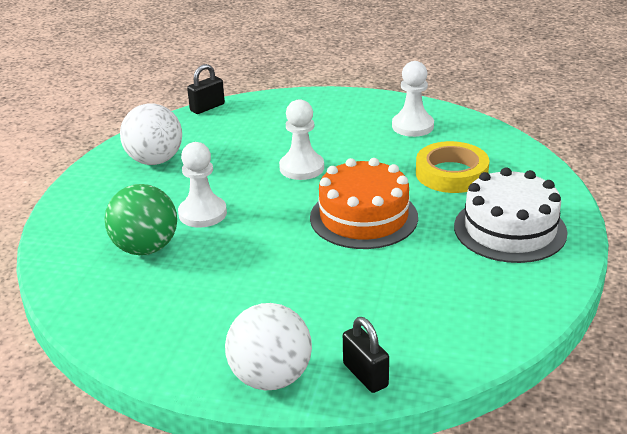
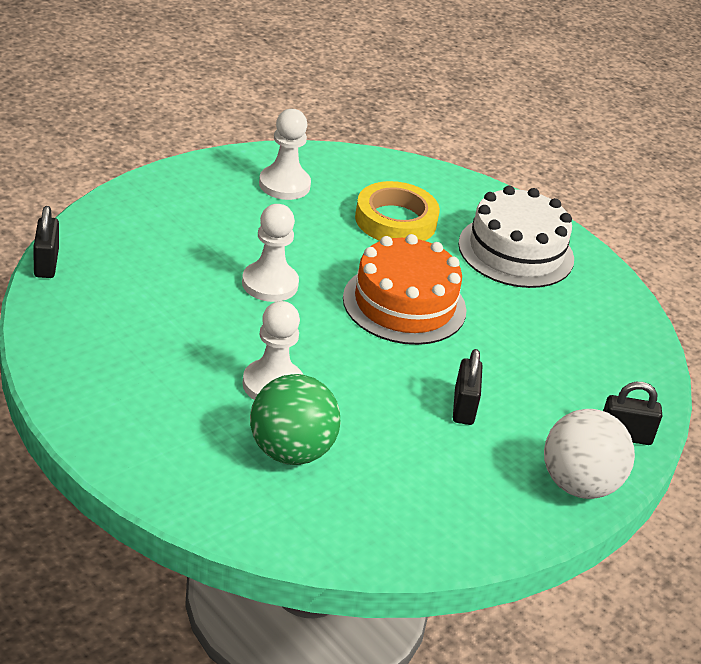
camera: 60 degrees left, 5 degrees up
white ball [120,103,182,165] -> none
none -> black padlock [453,349,482,425]

